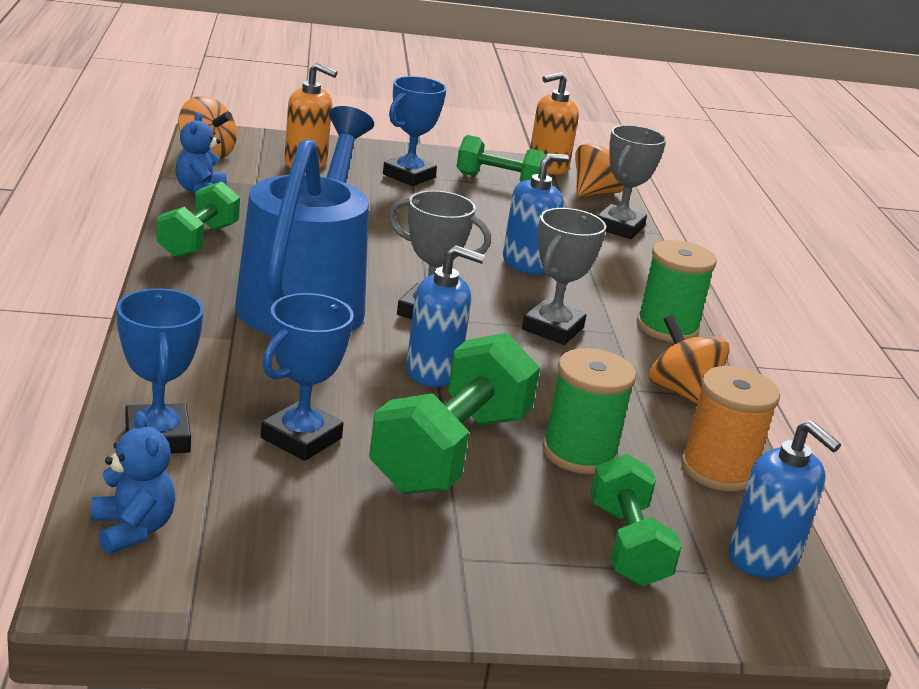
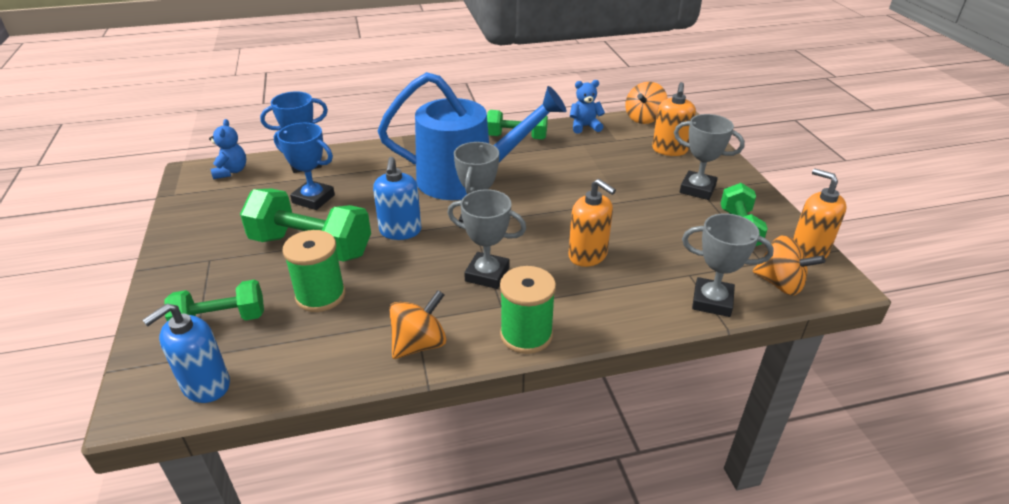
camera: 85 degrees right, 10 degrees up
blue teddy bear [91,411,176,554] -> blue teddy bear turned 60 degrees counterclockwise [209,119,246,179]
blue trophy [383,76,447,186] -> grey trophy [674,114,745,200]
blue soap dispenser [503,154,569,275] -> orange soap dispenser [568,179,616,267]
orange spool [681,366,780,492] -> none

